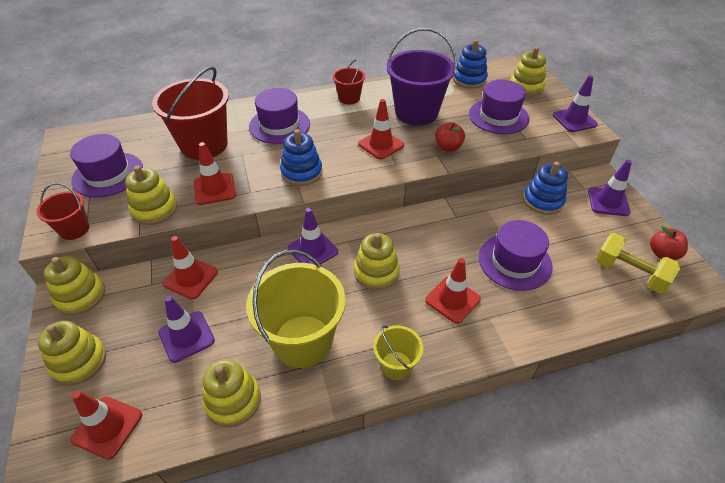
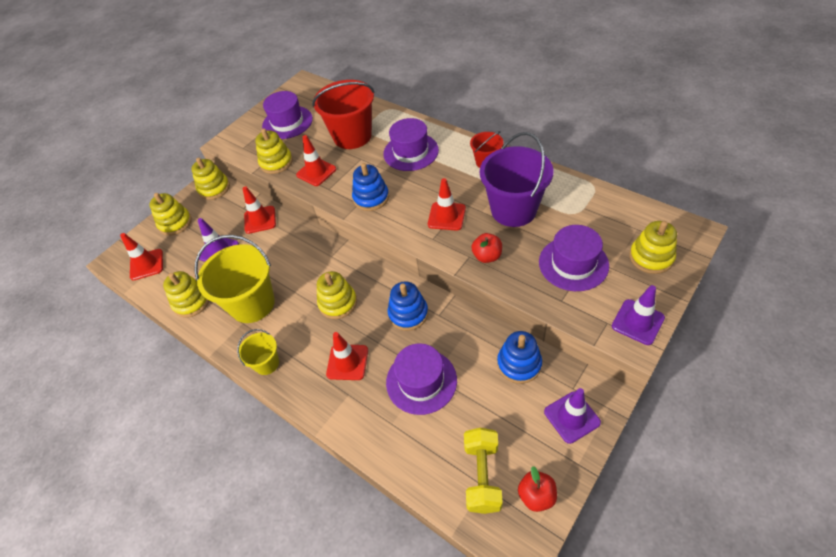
camera: 60 degrees right, 5 degrees up
red bucket [36,183,89,240] -> none
purple traffic cone [288,208,338,264] -> none
blue stacking toy [453,40,488,89] -> blue stacking toy moved to [387,281,428,331]

